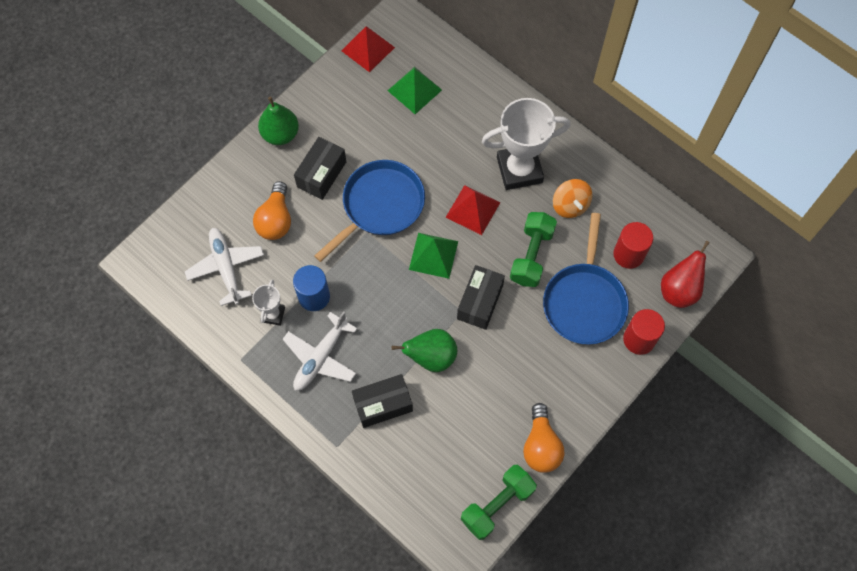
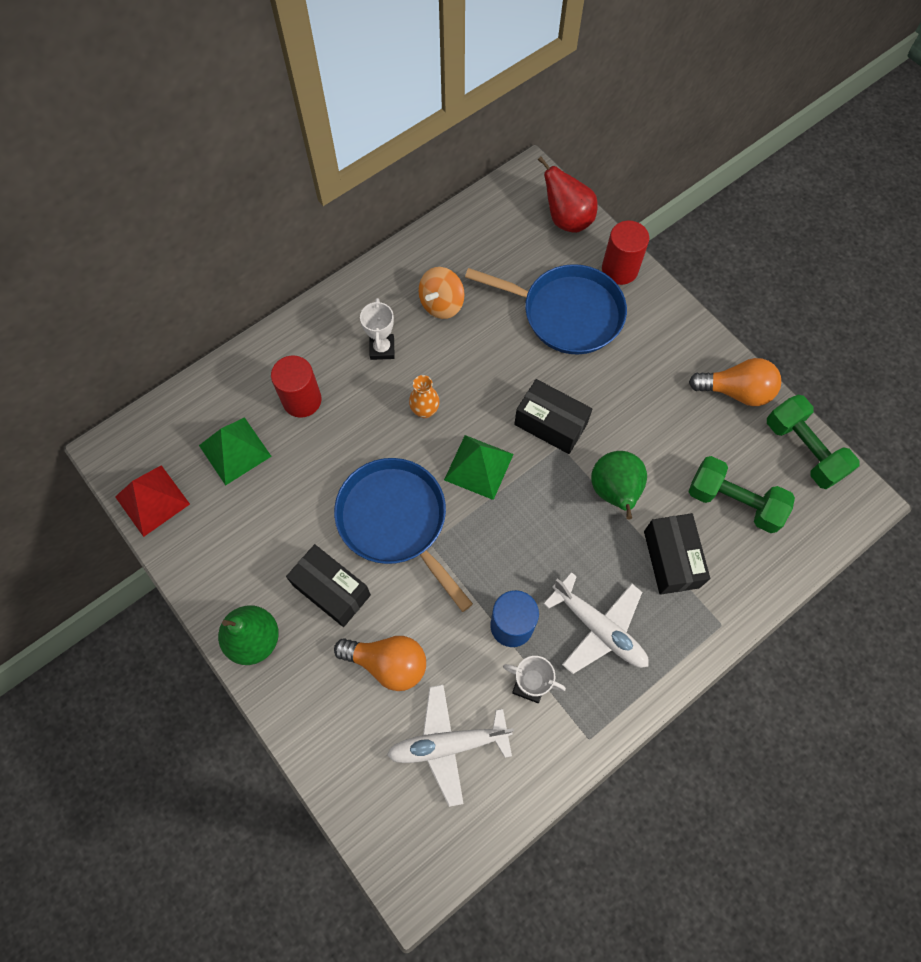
camera: 80 degrees left, 0 degrees up
red pyramid [446,185,500,235] -> orange vase [409,375,440,418]
white trophy [482,98,571,190] -> white trophy [360,298,394,360], size x0.50
green dumbbell [510,212,557,287] -> green dumbbell moved to [688,456,795,533]
orange spinning top [553,179,592,218] -> orange spinning top turned 135 degrees clockwise [419,267,465,319]
red cylinder [613,222,653,269] -> red cylinder moved to [271,355,321,418]

